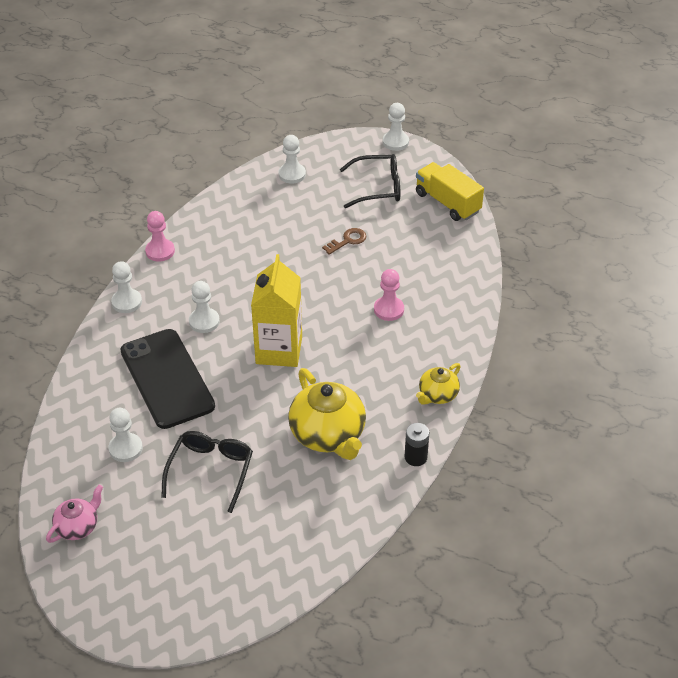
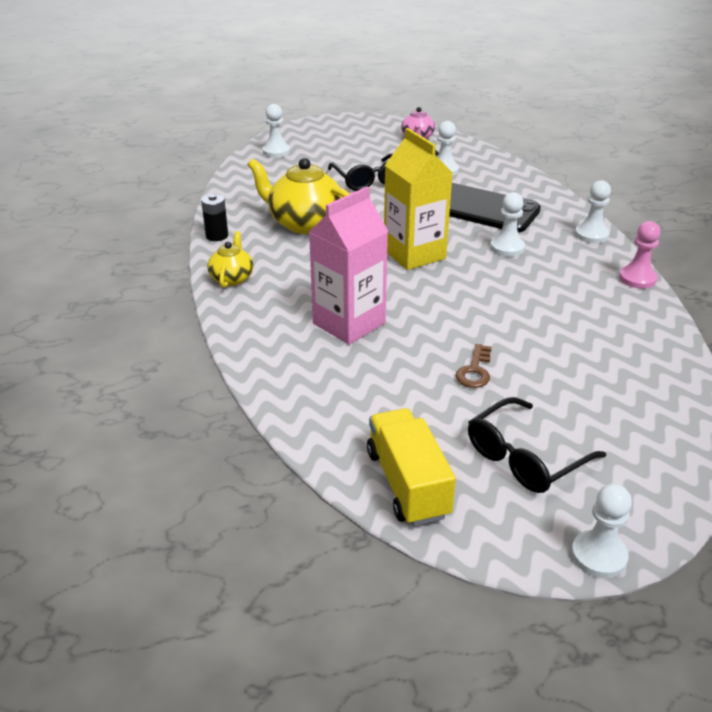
camera: 145 degrees right, 10 degrees down
white pawn [279,135,306,184] -> white pawn moved to [262,104,290,158]
pink pawn [374,269,404,321] -> pink carton [309,187,388,344]
yellow truck [416,162,484,221] -> yellow truck turned 120 degrees counterclockwise [367,408,456,526]

